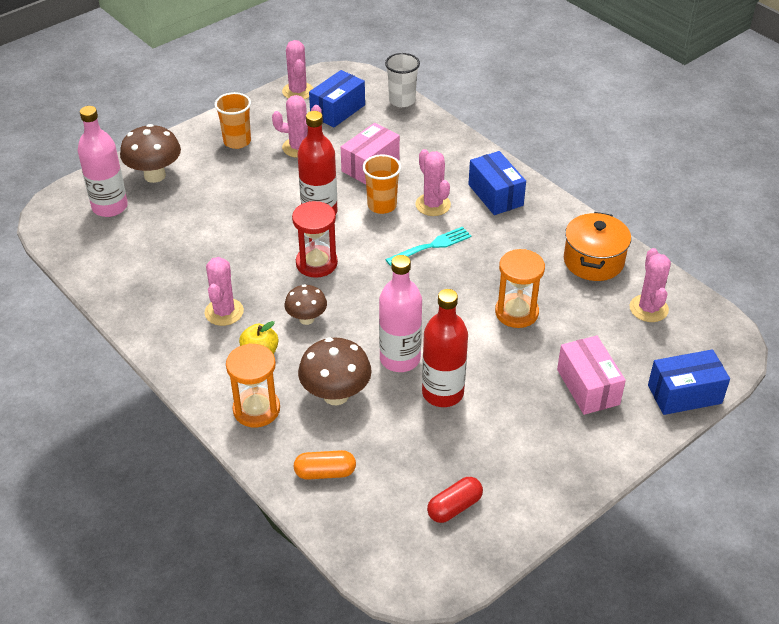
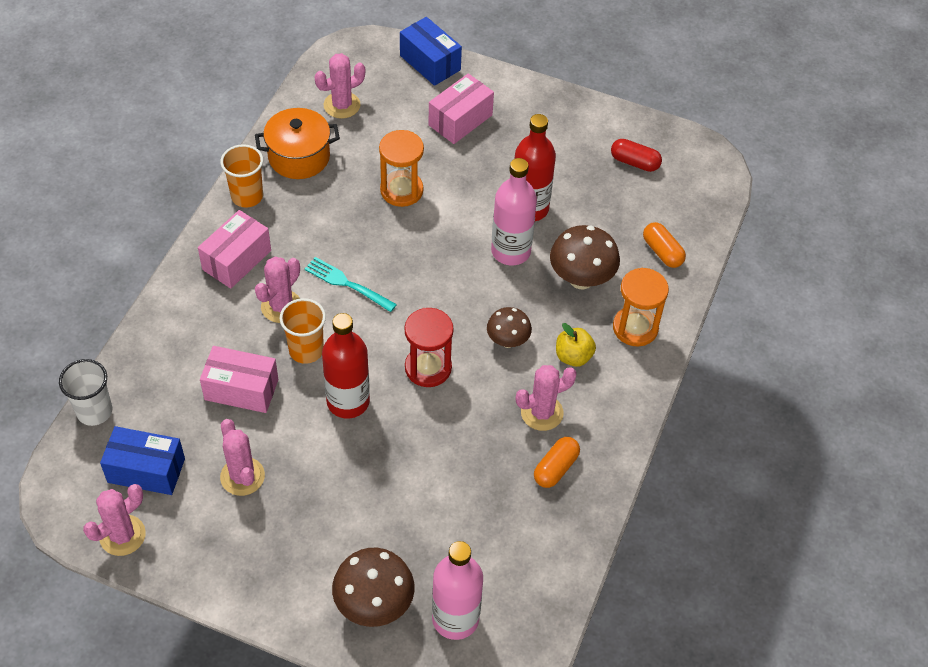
camera: 120 degrees left, 10 degrees up
orange cup [215,92,251,149] -> orange cup moved to [220,144,263,208]
blue box [468,151,526,215] -> pink box [198,210,271,289]
none -> orange capsule [534,437,580,488]

